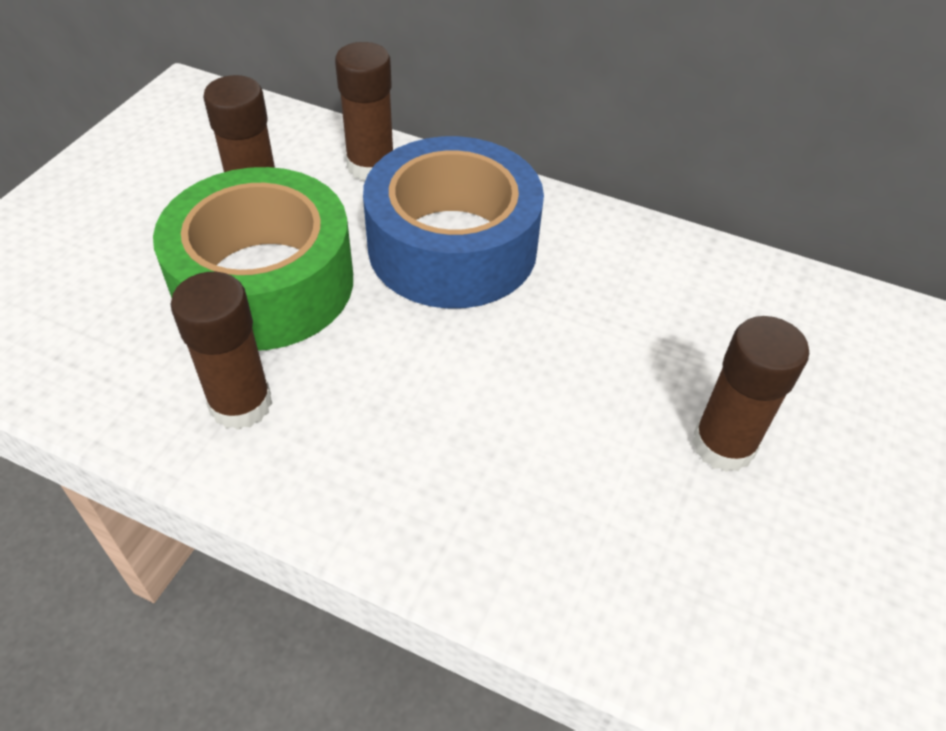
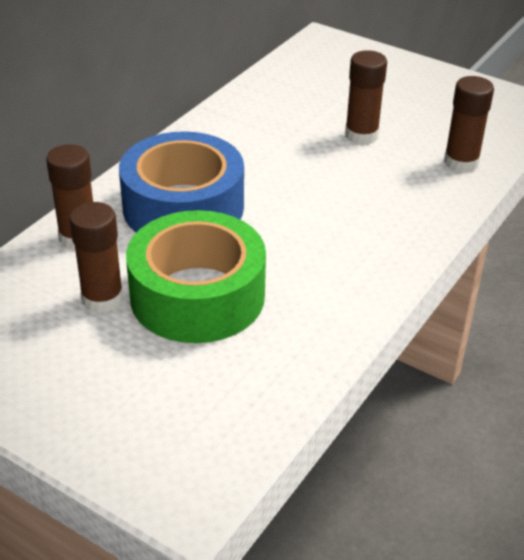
camera: 80 degrees left, 10 degrees down
brown glue stick [171,272,272,430] -> brown glue stick moved to [444,76,494,173]

